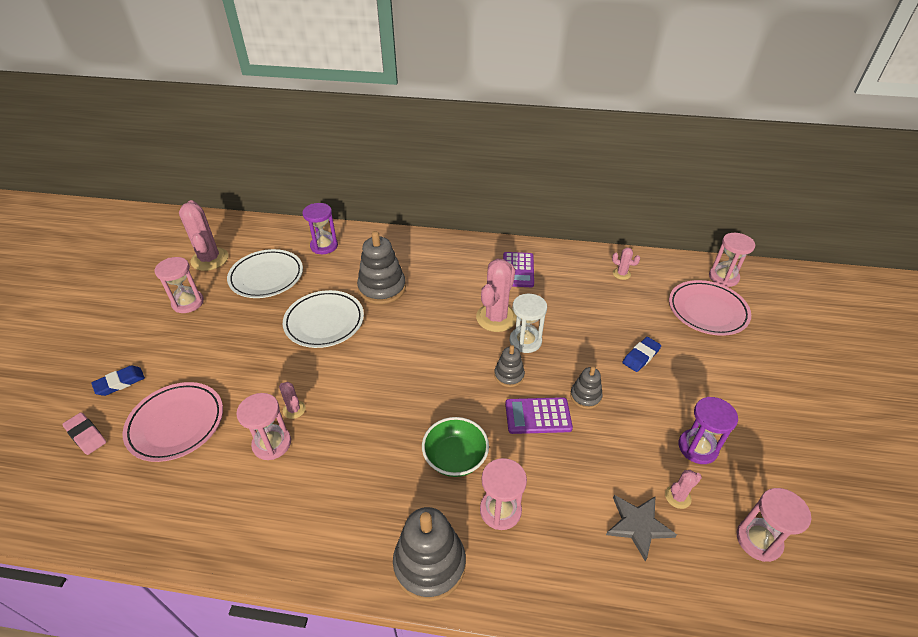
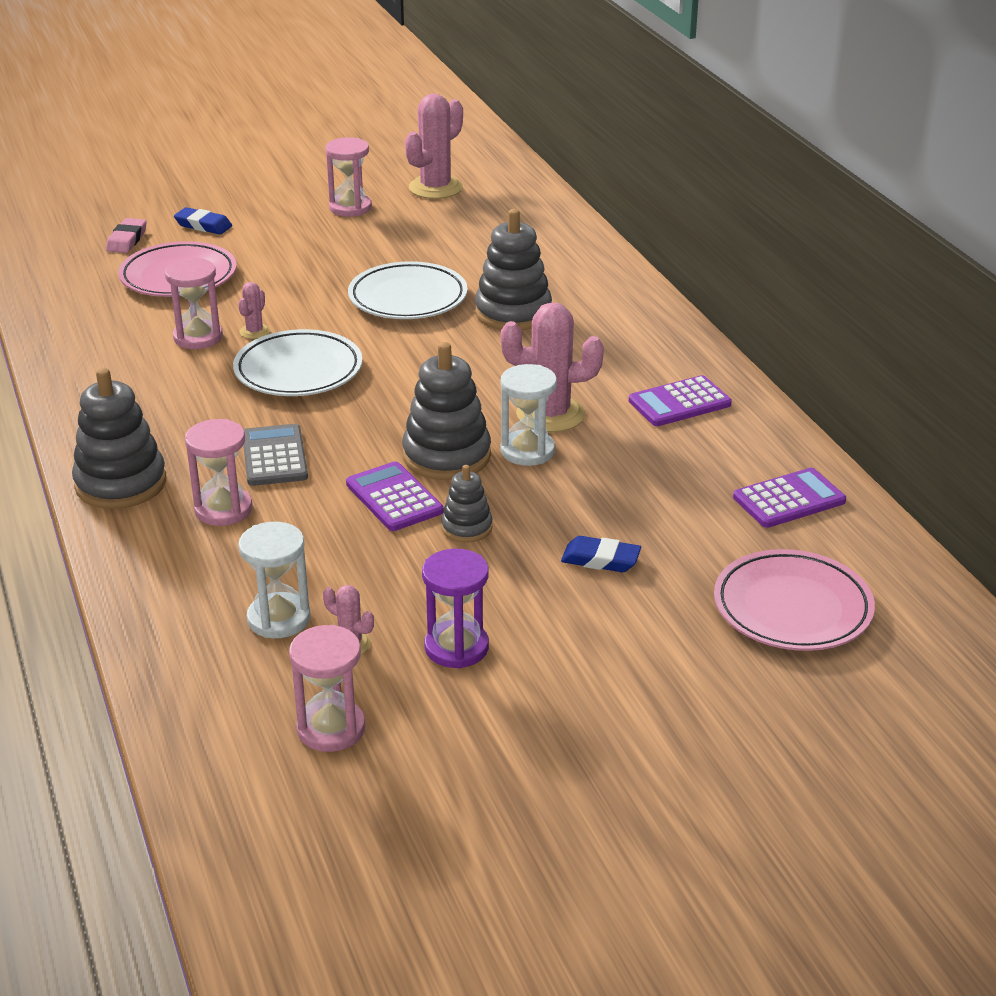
camera: 60 degrees right, 10 degrees down
white plate [227,249,303,298] -> white plate moved to [233,329,362,396]
purple hourglass [302,203,338,254] -> none
green bowl [422,417,489,477] -> grey calculator [243,424,308,486]
grey stacking toy [494,345,525,387] -> grey stacking toy [402,342,491,480], size x1.84
grey star [606,495,677,561] -> white hourglass [238,522,311,638]
pink cactus [612,248,640,280] -> purple calculator [733,468,846,528]
pink hourglass [709,233,755,287] -> none

